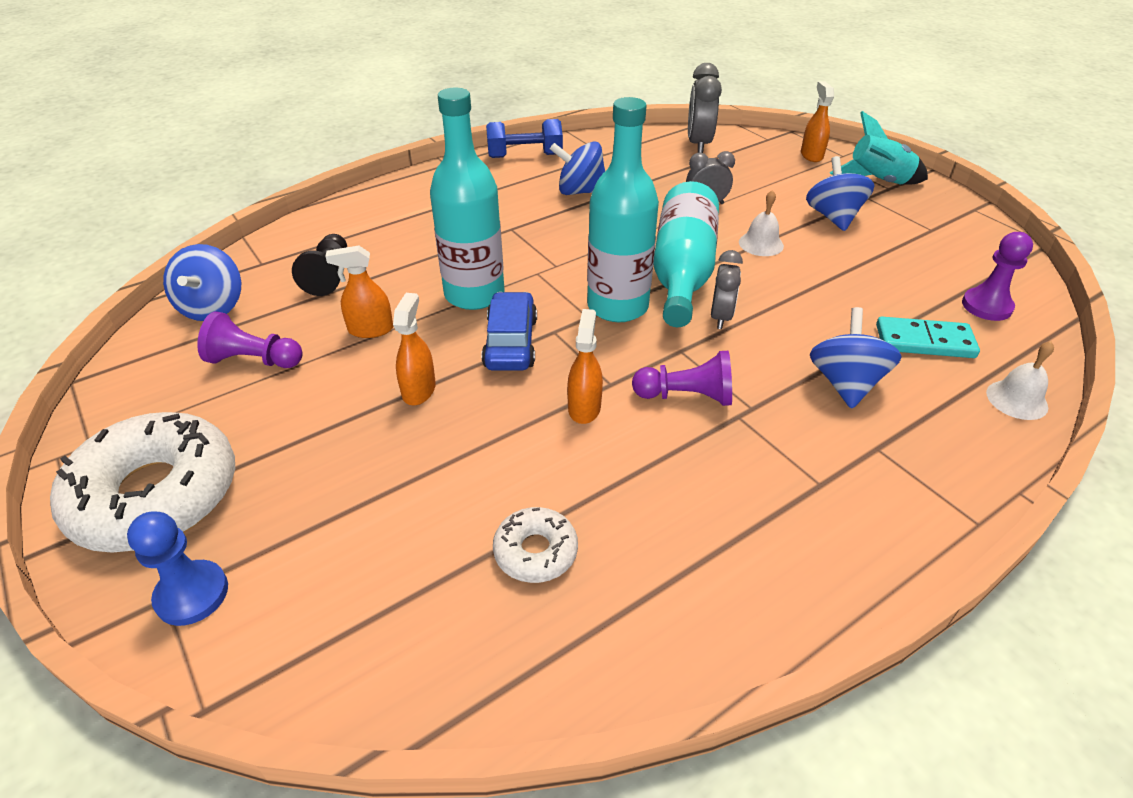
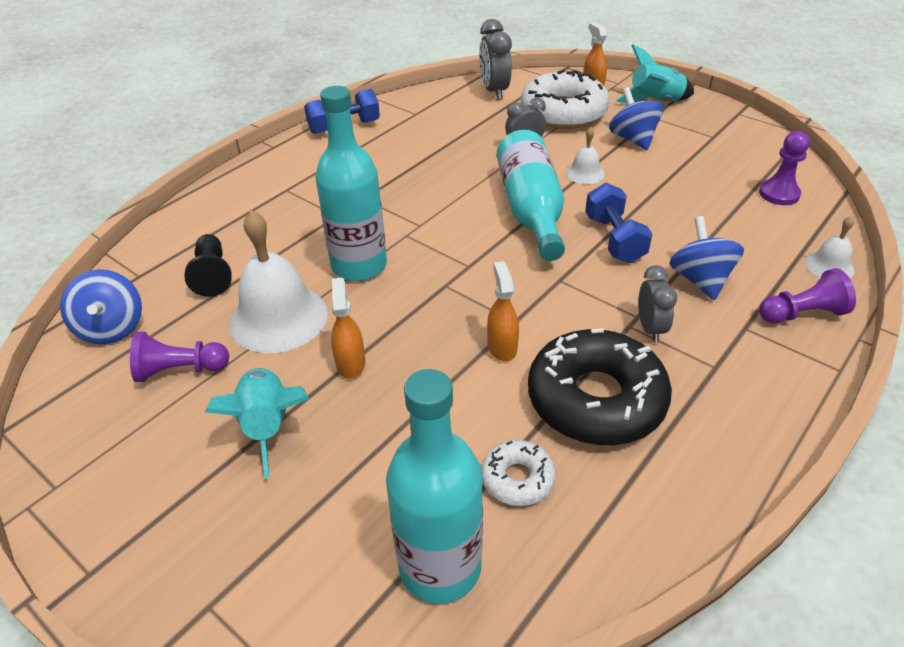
camera: 15 degrees left, 0 degrees up
white donut [50,412,235,553] -> white donut moved to [521,70,610,129]
blue pawn [127,512,228,626] -> none
orange spray bottle [325,245,393,338] -> white bell [229,210,328,353]
blue car [481,292,537,371] -> none
blue spinning top [550,141,605,195] -> none
turquoise bottle [587,97,659,322] -> turquoise bottle moved to [386,369,483,604]
purple pawn [632,351,732,406] -> purple pawn moved to [759,268,856,323]
grey clock [711,250,743,329] -> grey clock moved to [638,265,677,343]
turquoise domino [876,317,980,358] -> none
none -> turquoise rocket [205,368,309,479]
none -> black donut [528,328,672,445]
none -> blue dumbbell [585,183,652,263]

